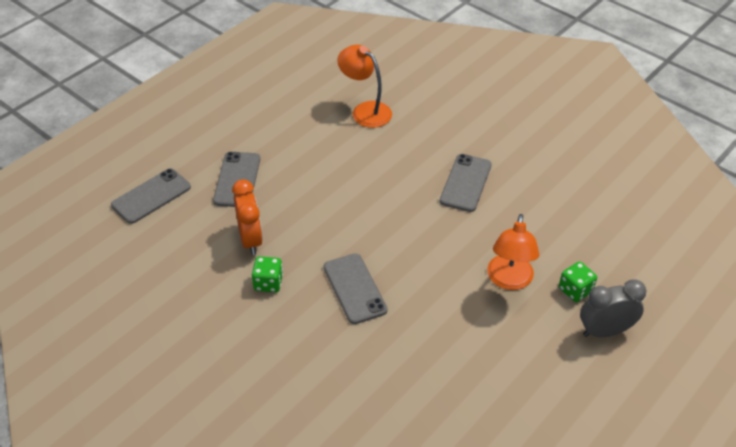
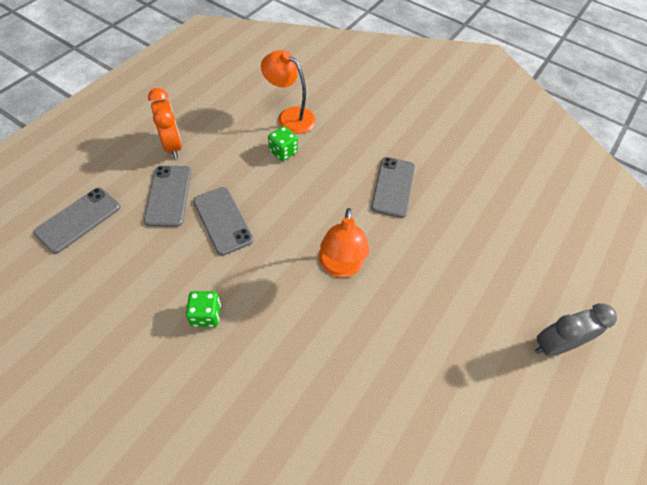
camera: 10 degrees left, 10 degrees up
orange clock [232,179,263,255] -> orange clock moved to [148,88,182,159]
grey phone [324,253,388,324] -> grey phone moved to [193,187,254,255]
orange lamp [487,214,539,290] -> orange lamp moved to [318,208,370,278]
green dice [559,262,597,302] -> green dice moved to [268,126,298,161]

